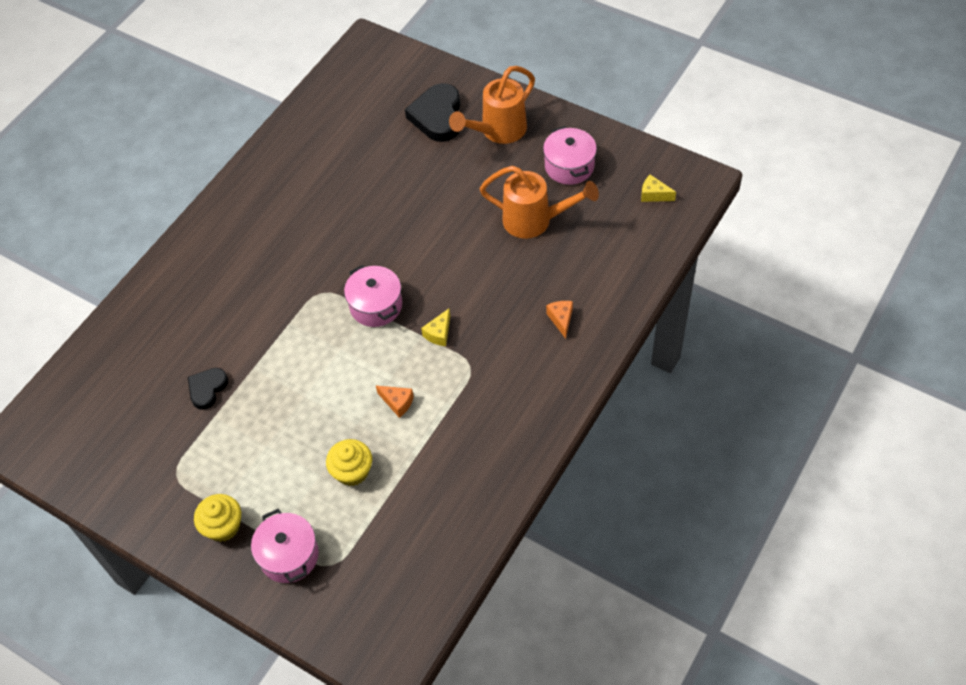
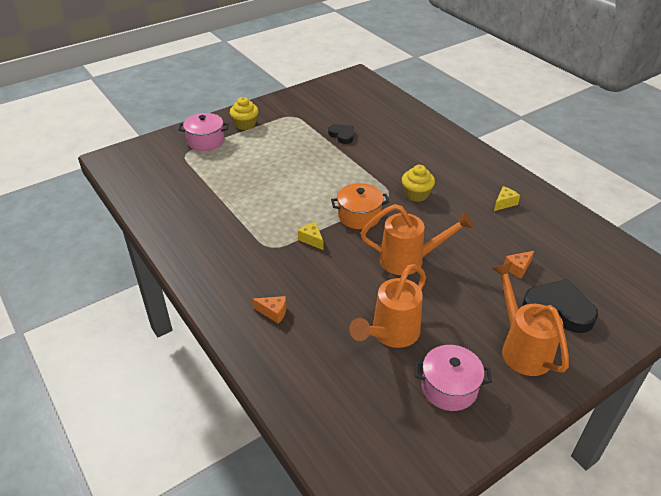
camera: 110 degrees right, 15 degrees down
yellow cupcake [326,439,372,486] -> yellow cupcake moved to [402,165,435,202]
pink pot [344,265,402,327] -> orange pot [331,183,389,229]
orange cheese [376,386,414,418] -> orange cheese moved to [504,251,534,279]
yellow cheese [641,175,676,202] -> yellow cheese moved to [494,186,520,211]
none -> orange watering can [361,204,474,275]

